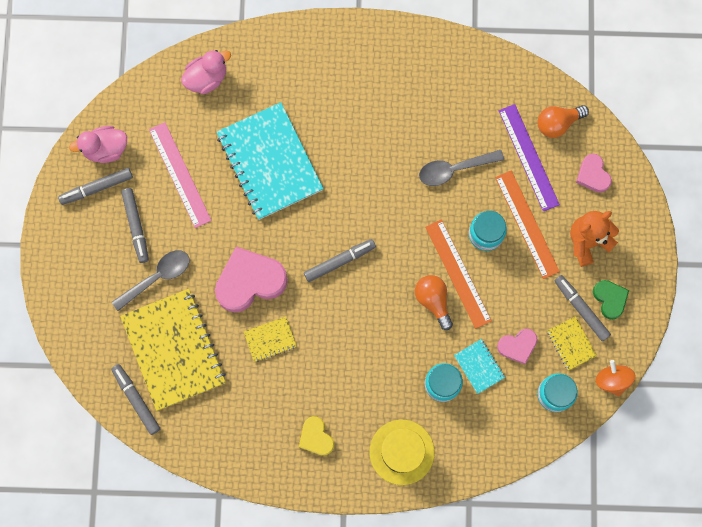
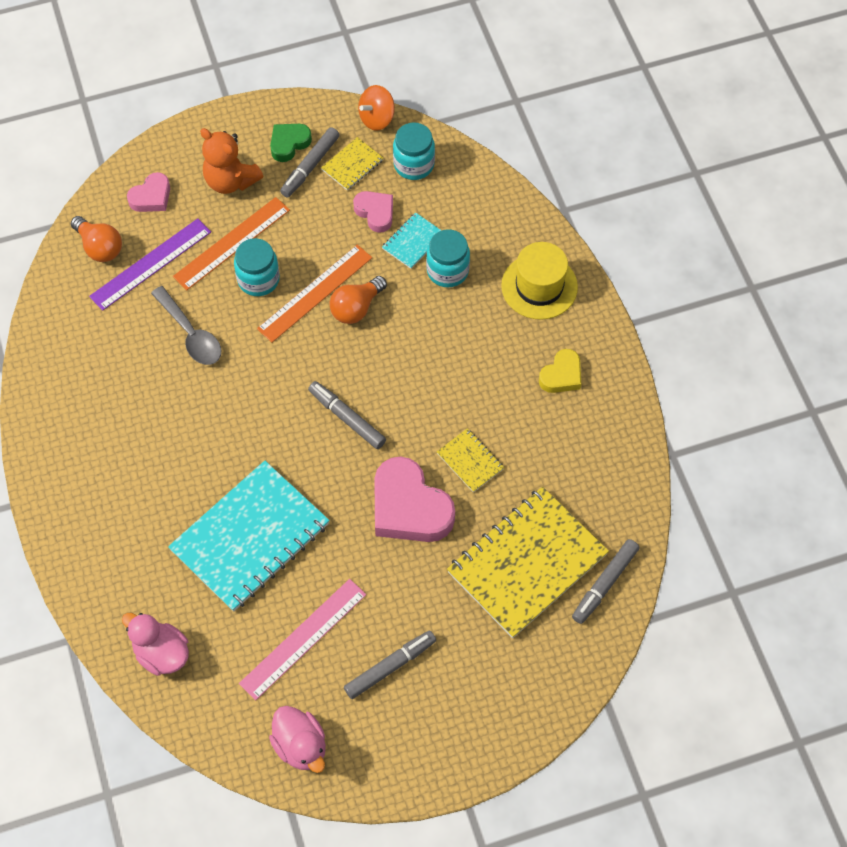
camera: 110 degrees left, 15 degrees down
grey marker [58,168,133,205] -> none
grey spoon [112,250,189,311] -> none

